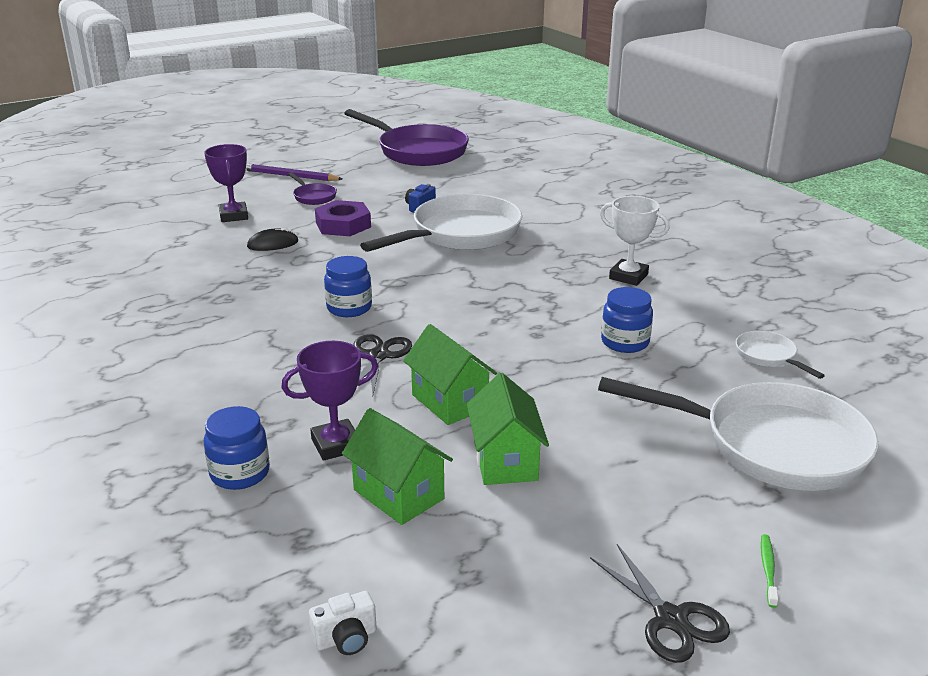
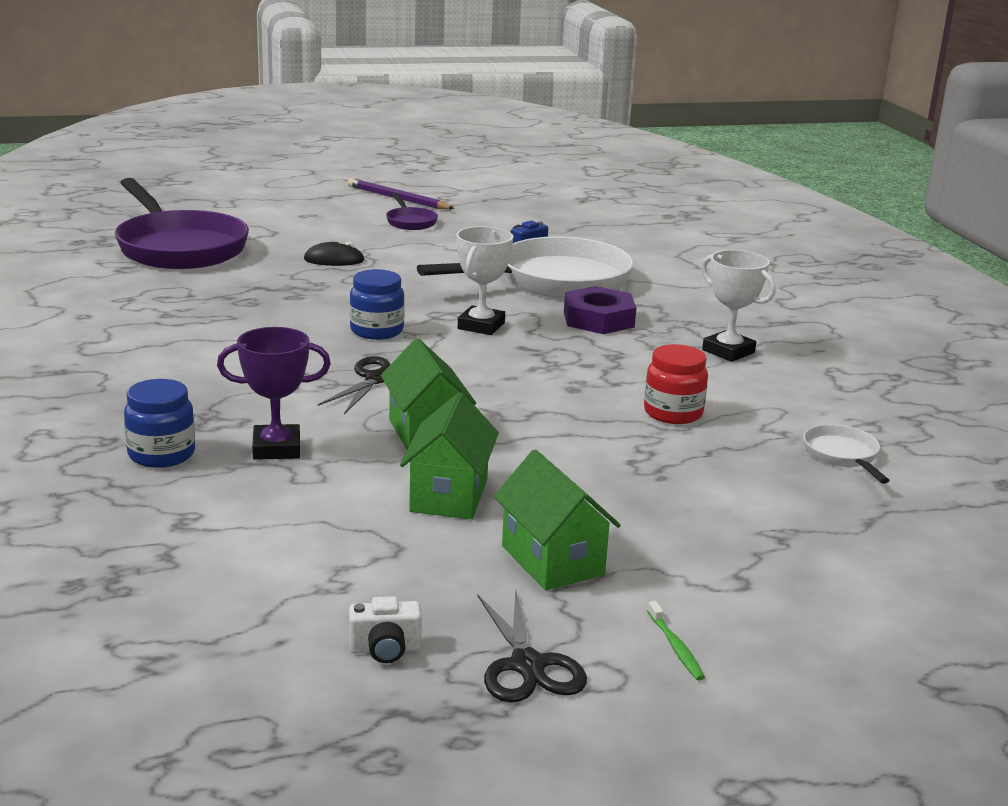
camera: 15 degrees right, 5 degrees down
purple trophy [204,144,248,222] -> none
white camera [309,591,377,655] -> white camera moved to [349,596,422,663]
purple nut [315,200,371,236] -> purple nut moved to [564,286,636,334]
green house [342,408,453,525] -> green house moved to [494,450,621,590]
purple pan [344,109,469,166] -> purple pan moved to [115,178,249,269]
white pan [598,377,879,491] -> none
blue jar [601,287,653,353] -> red jar [644,344,708,424]
green toothbrush [761,534,778,608] -> green toothbrush turned 135 degrees clockwise [647,601,705,681]
none -> white trophy [456,226,513,335]

